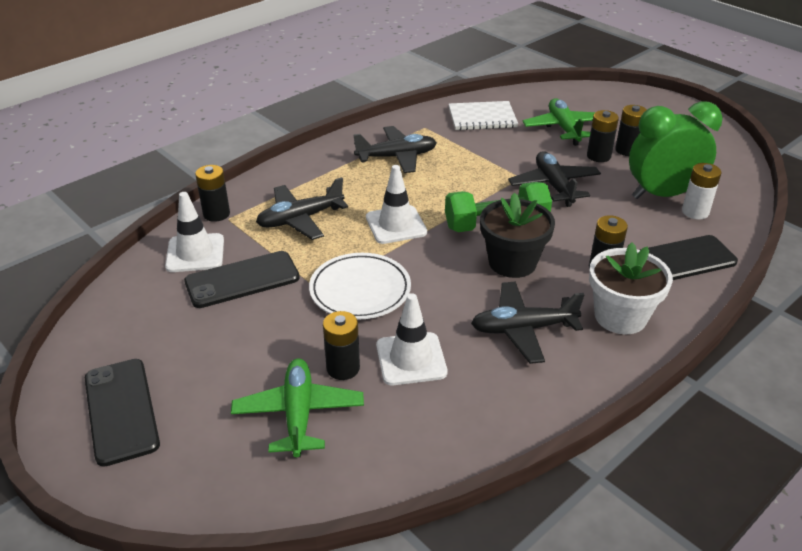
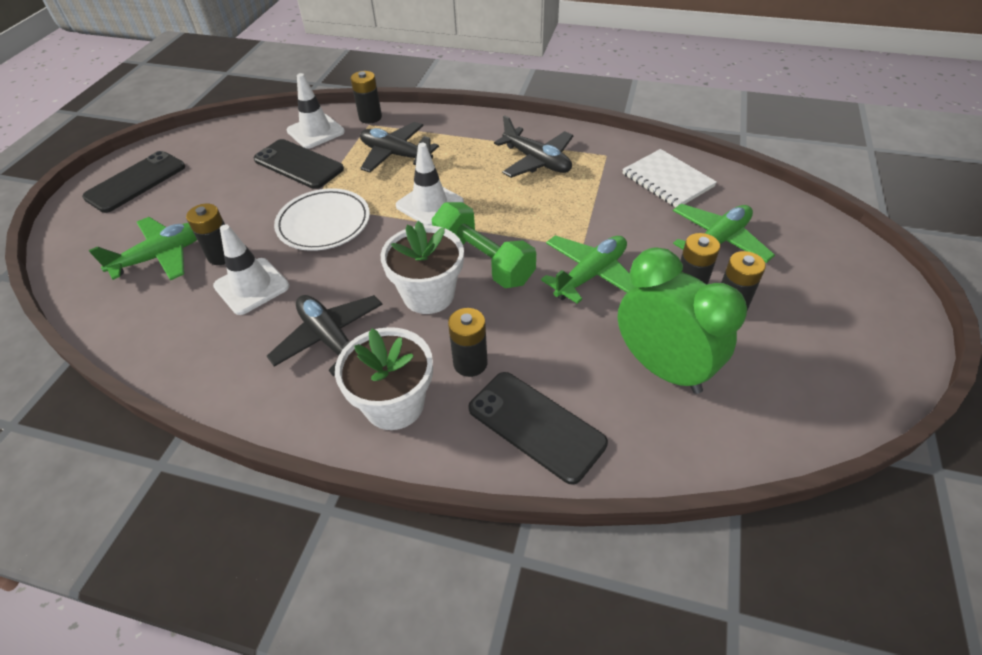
camera: 60 degrees right, 10 degrees up
black flower pot [480,192,555,278] -> white flower pot [381,221,464,314]
black plane [508,151,601,207] -> green plane [541,235,635,304]
white battery [682,163,721,220] -> none

